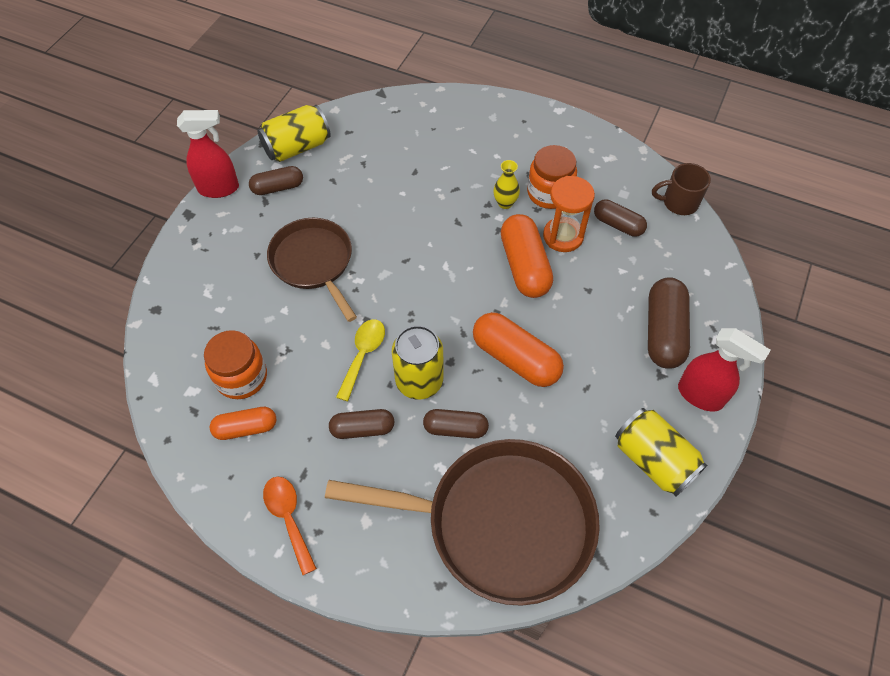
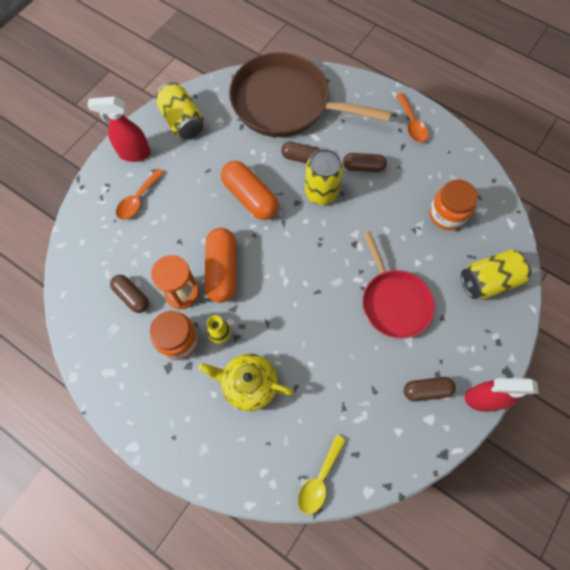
camera: 170 degrees left, 10 degrees up
orange capsule [210,407,276,440] -> none
yellow can [257,105,331,162] -> yellow can moved to [461,249,532,299]
brown pan [267,218,357,322] -> red pan [363,231,435,339]
yellow spoon [336,319,385,401] -> yellow spoon moved to [298,435,346,515]
brown capsule [648,277,690,369] -> orange spoon [116,169,164,220]
brown mug [652,163,711,215] -> none
red spray bottle [678,328,770,412] -> red spray bottle turned 45 degrees counterclockwise [87,96,151,162]
none -> yellow teapot [198,353,294,411]

